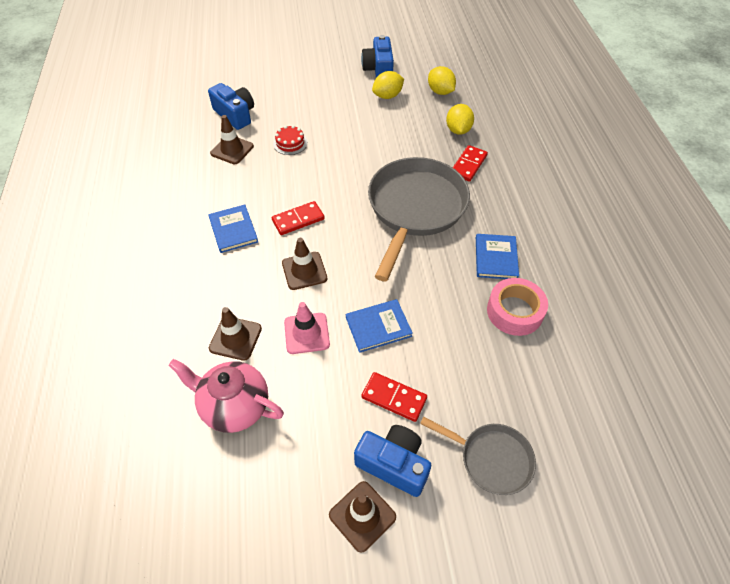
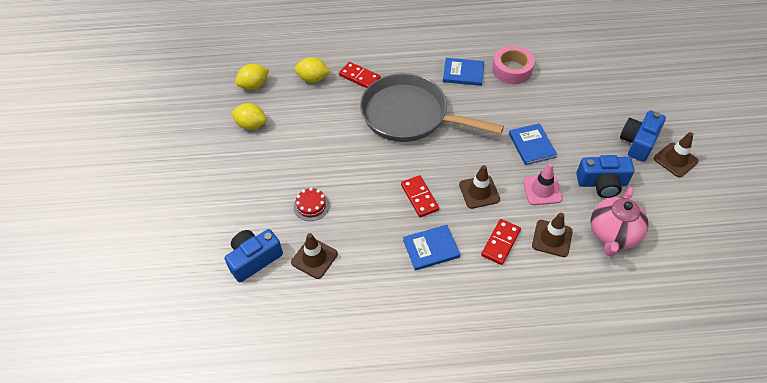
camera: 85 degrees left, 0 degrees up
blue camera [361,35,394,78] -> blue camera moved to [576,155,634,198]
red domino [361,372,427,422] -> red domino moved to [481,219,521,265]
yellow lemon [372,71,404,99] -> yellow lemon turned 45 degrees counterclockwise [231,103,267,130]
grey pan [420,417,536,495] -> none

